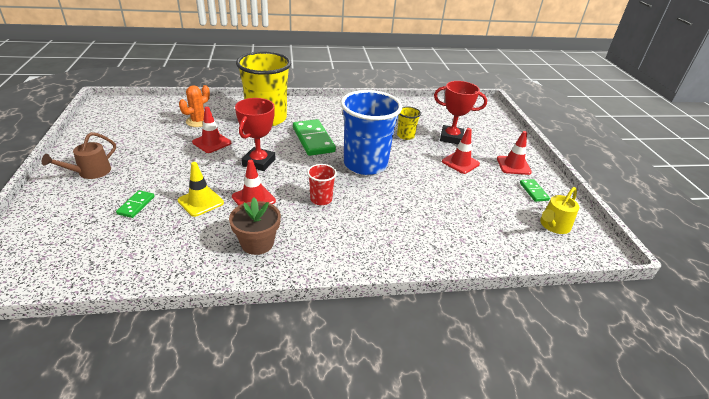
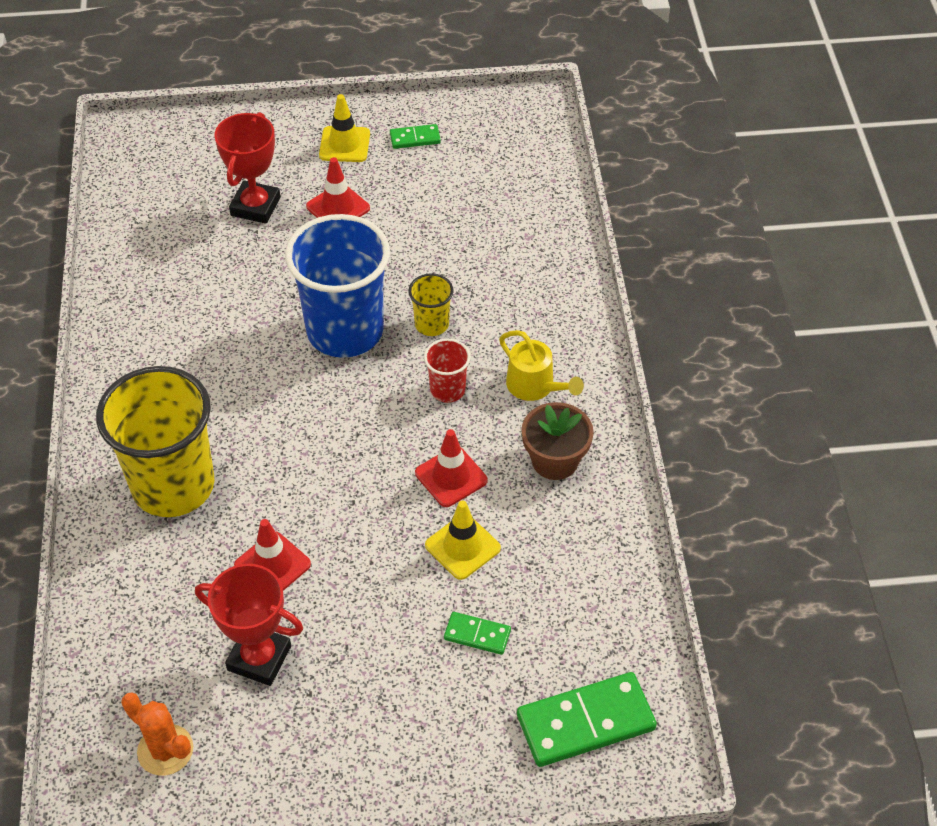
camera: 85 degrees left, 15 degrees up
brown watering can [42,132,116,179] -> none
orange cactus [179,85,210,127] -> orange cactus moved to [121,692,193,776]
red trophy [235,98,276,171] -> red trophy moved to [195,564,303,686]
green domino [293,119,336,156] -> green domino moved to [517,672,657,767]
yellow cup [397,106,421,140] -> yellow cup moved to [408,273,454,336]
red traffic cone [497,131,532,175] -> yellow traffic cone [319,94,370,162]
yellow watering can [540,187,579,234] -> yellow watering can moved to [499,330,584,401]

